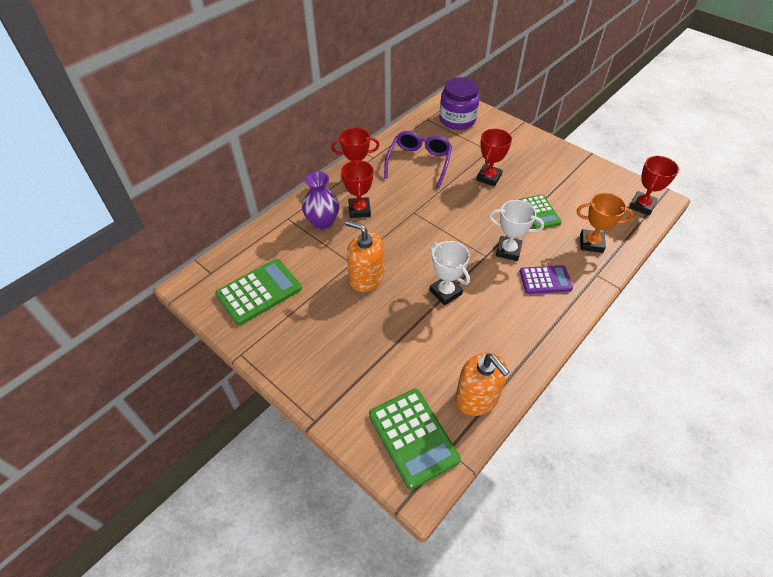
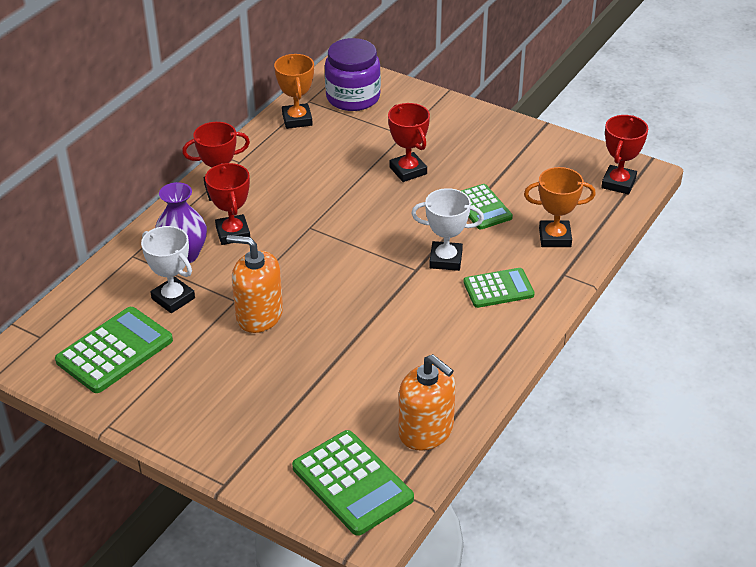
camera: 10 degrees left, 10 degrees down
purple glasses [384,131,452,188] -> none
white trophy [430,241,470,305] -> white trophy moved to [141,226,195,313]
red trophy [476,129,512,186] -> red trophy turned 45 degrees counterclockwise [388,103,430,182]
purple calculator [519,265,573,294] -> green calculator [463,268,535,308]
none -> orange trophy [274,54,314,129]

